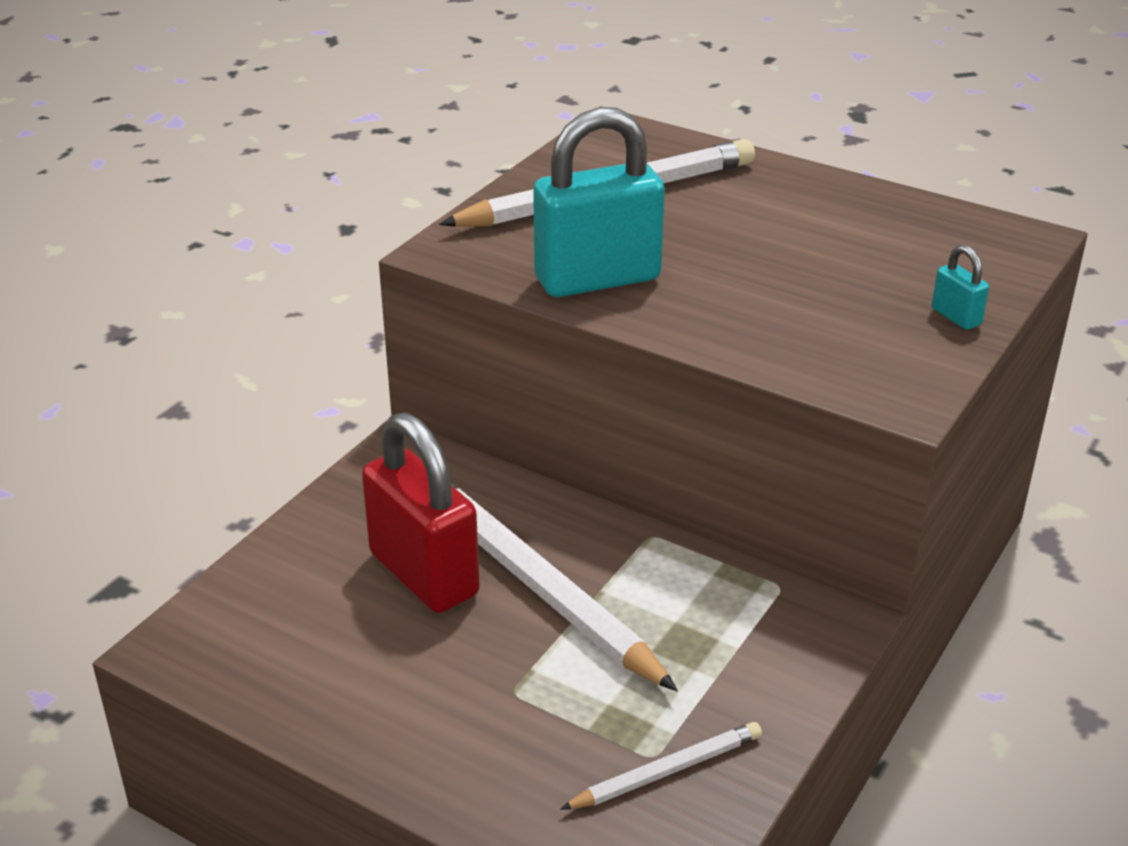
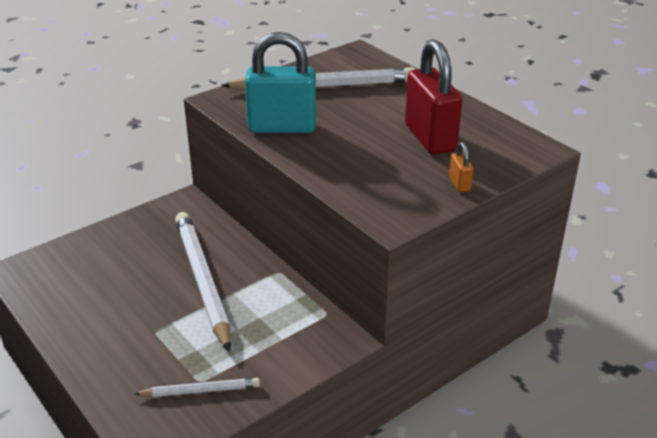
camera: 20 degrees right, 0 degrees up
red padlock [362,412,480,613] -> red padlock moved to [405,40,462,155]
turquoise padlock [932,245,989,330] -> orange padlock [449,142,473,192]

